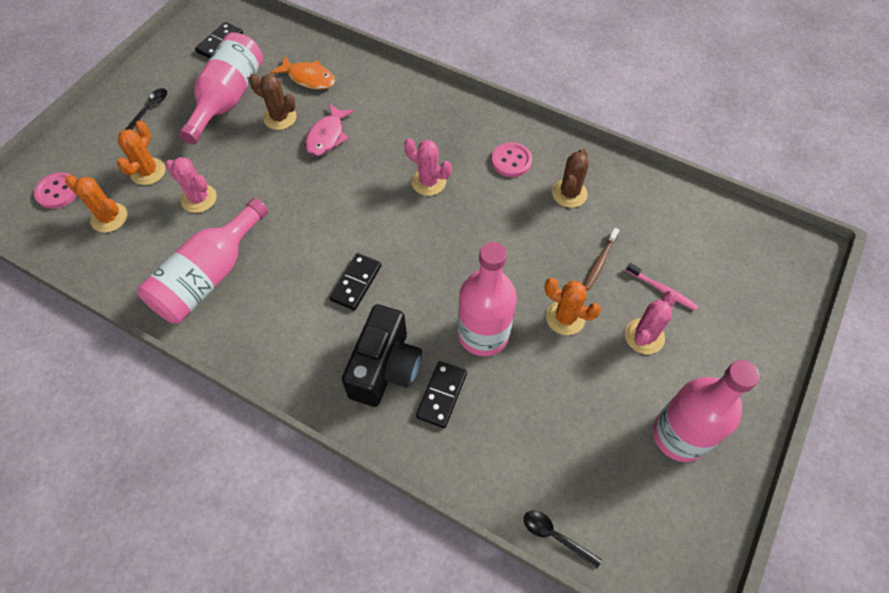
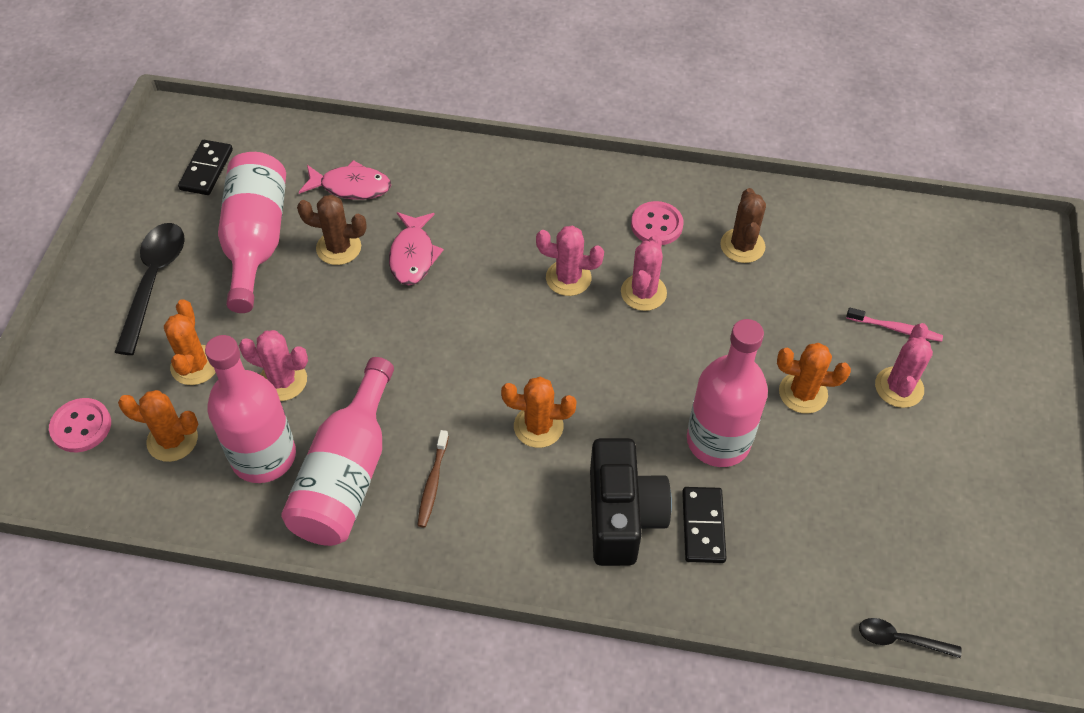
camera: 20 degrees left, 5 degrees down
black spoon [125,88,167,130] -> black spoon [115,223,185,355], size x1.87
orange fish [270,56,335,90] -> pink fish [299,160,391,200]
black domino [330,253,381,310] -> orange cactus [501,377,577,448]
brown toothbrush [584,228,619,290] -> brown toothbrush moved to [417,430,449,528]
pink bottle [653,360,760,462] -> pink bottle moved to [205,335,296,483]
none -> pink cactus [621,235,667,311]

